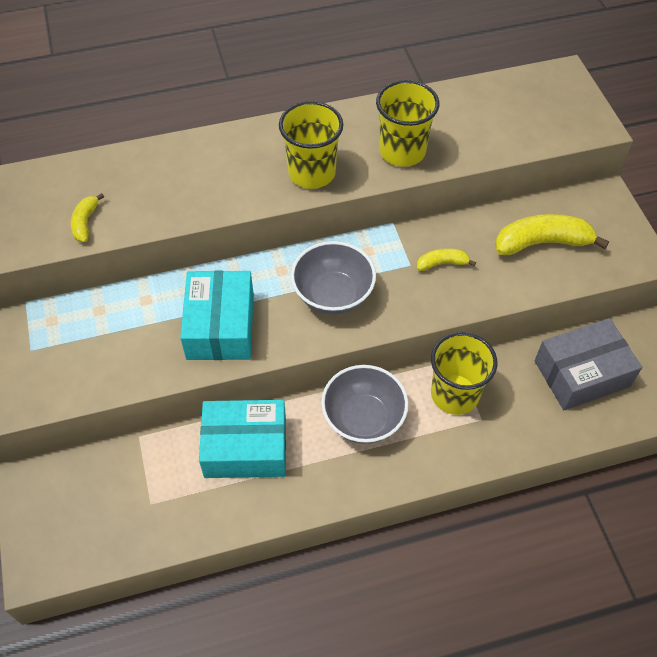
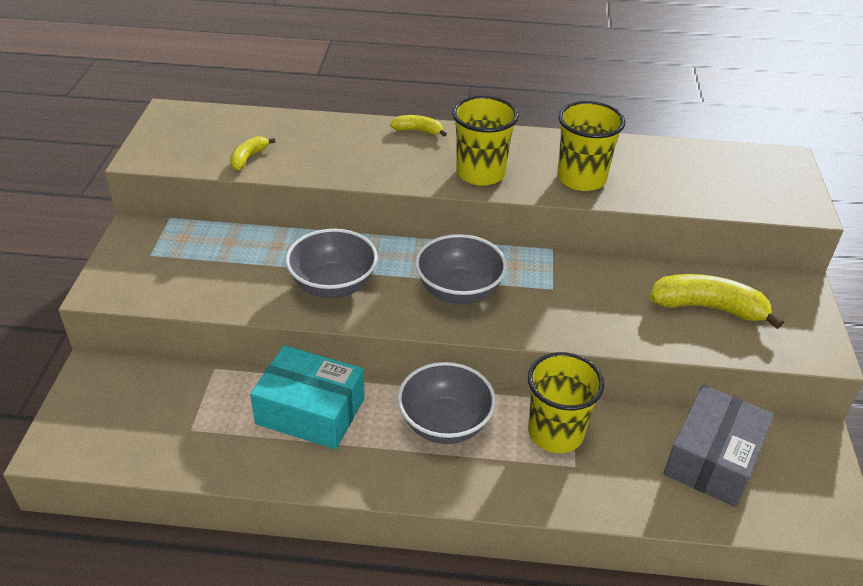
camera: 20 degrees right, 15 degrees down
turquoise box [180,270,254,360] -> grey bowl [286,229,378,298]
yellow banana [417,248,476,271] -> yellow banana moved to [390,115,447,136]
grey box [535,318,642,410] -> grey box turned 60 degrees counterclockwise [664,385,774,507]

